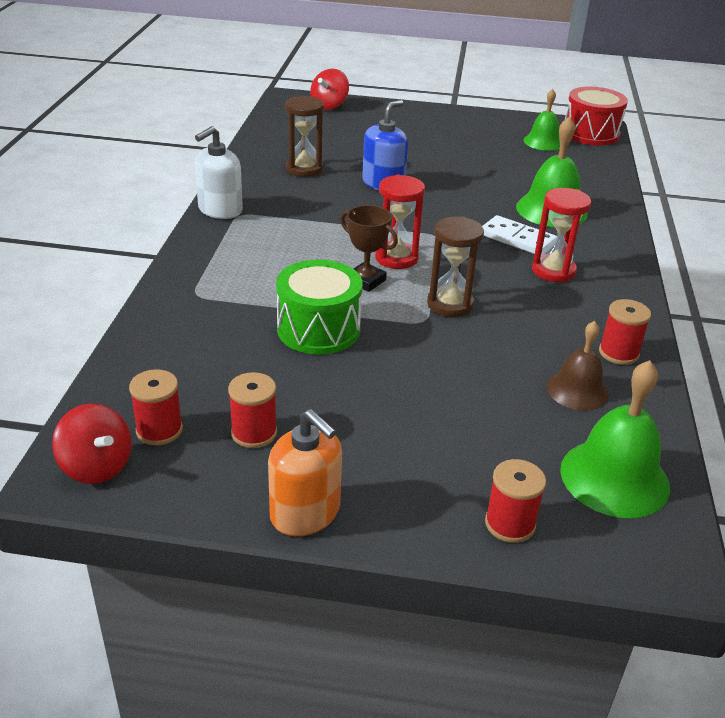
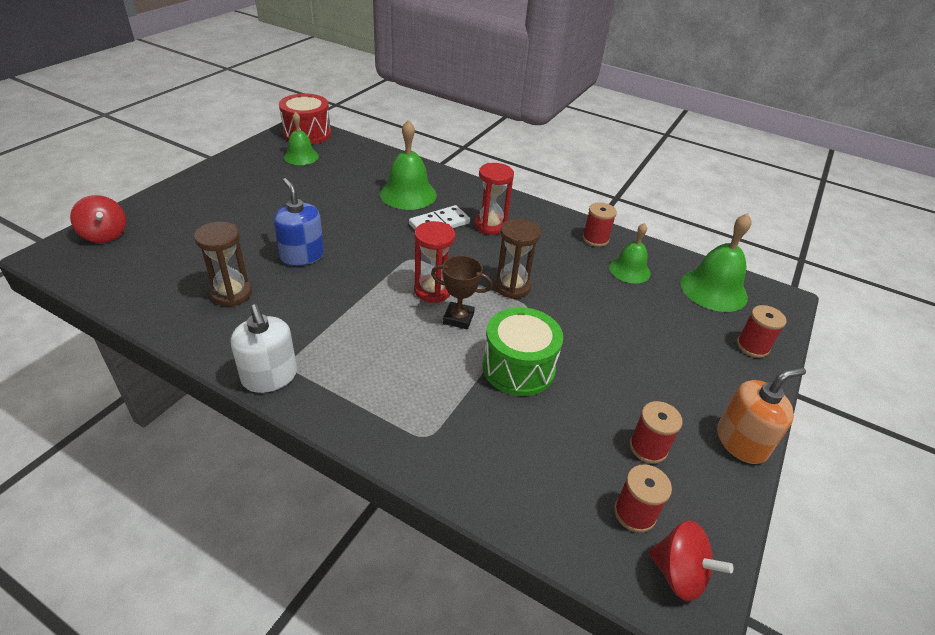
camera: 70 degrees left, 5 degrees up
red spinning top [52,403,132,484] -> red spinning top turned 60 degrees clockwise [648,521,733,601]
brown trophy [340,205,398,292] -> brown trophy turned 45 degrees clockwise [431,256,493,329]
brown bell [547,321,609,411] -> green bell [609,223,650,284]

